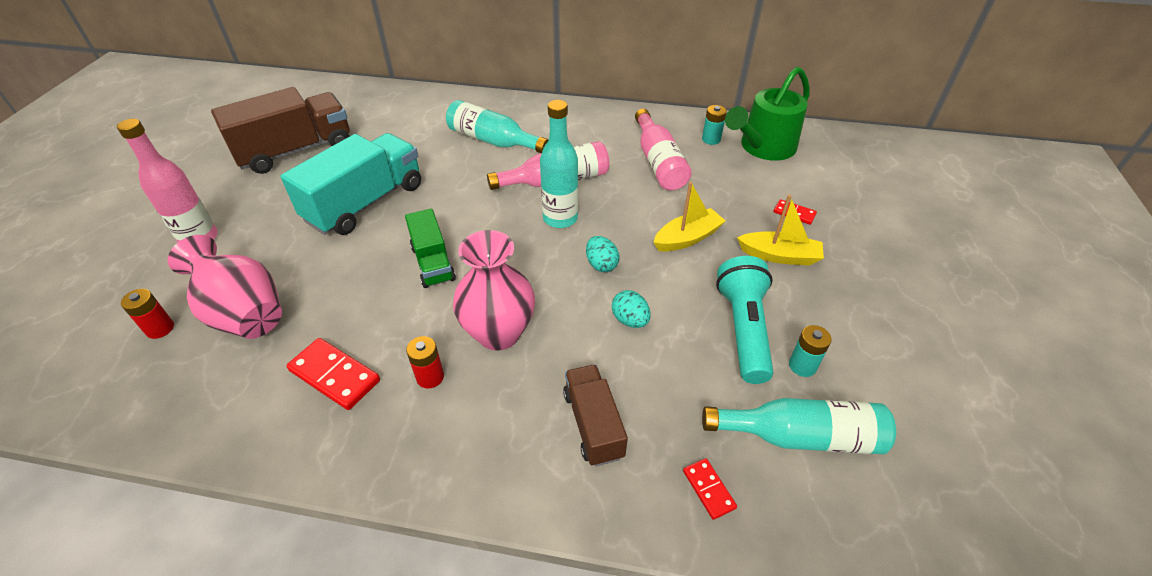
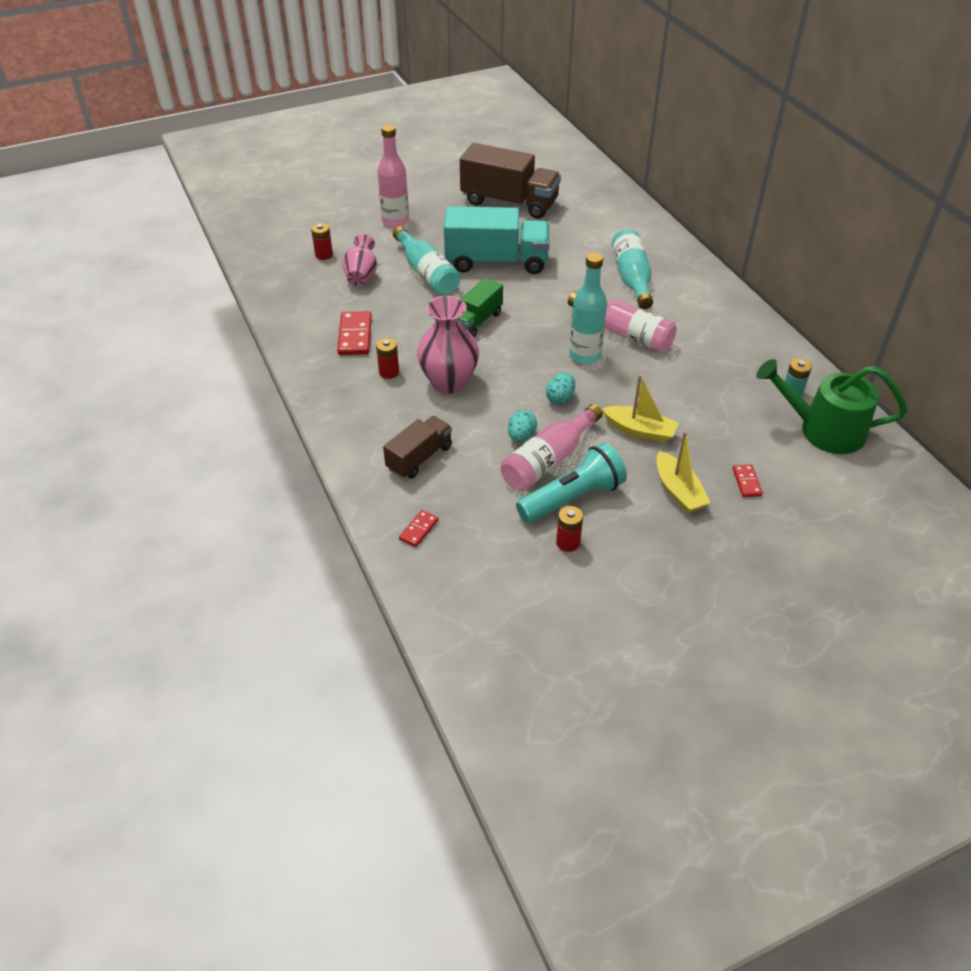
camera: 55 degrees right, 0 degrees up
pink vase [168,235,282,339] -> pink vase [342,234,377,286], size x0.64
pink bottle [635,109,692,191] -> pink bottle moved to [501,404,603,491]
turquoise bottle [702,398,896,454] -> turquoise bottle moved to [393,226,461,295]
turquoise battery [789,325,832,377] -> red battery [556,506,583,552]

